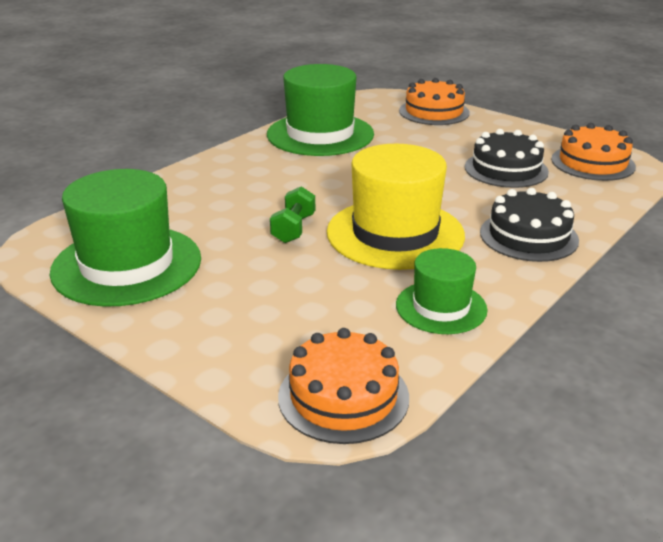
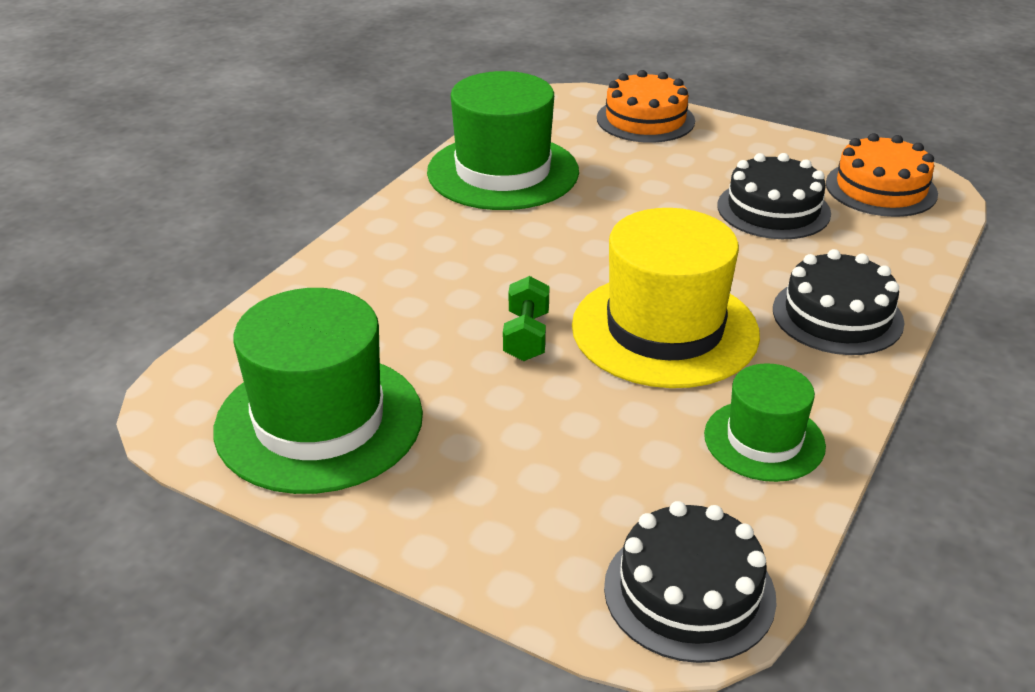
camera: 10 degrees left, 5 degrees up
orange cake [278,328,409,444] -> black cake [604,501,777,663]

